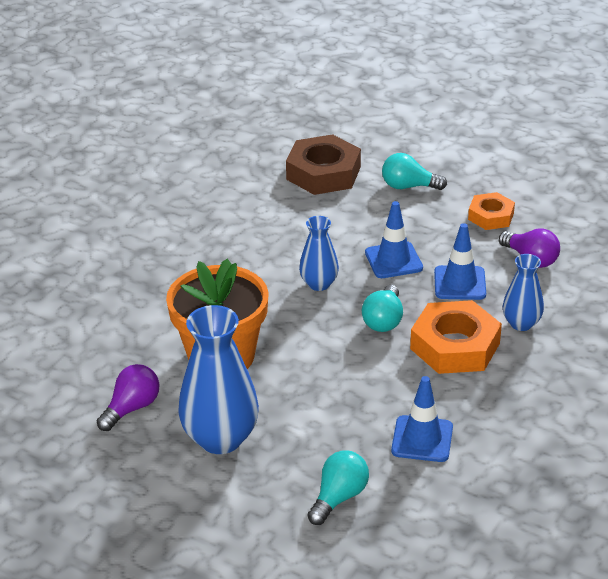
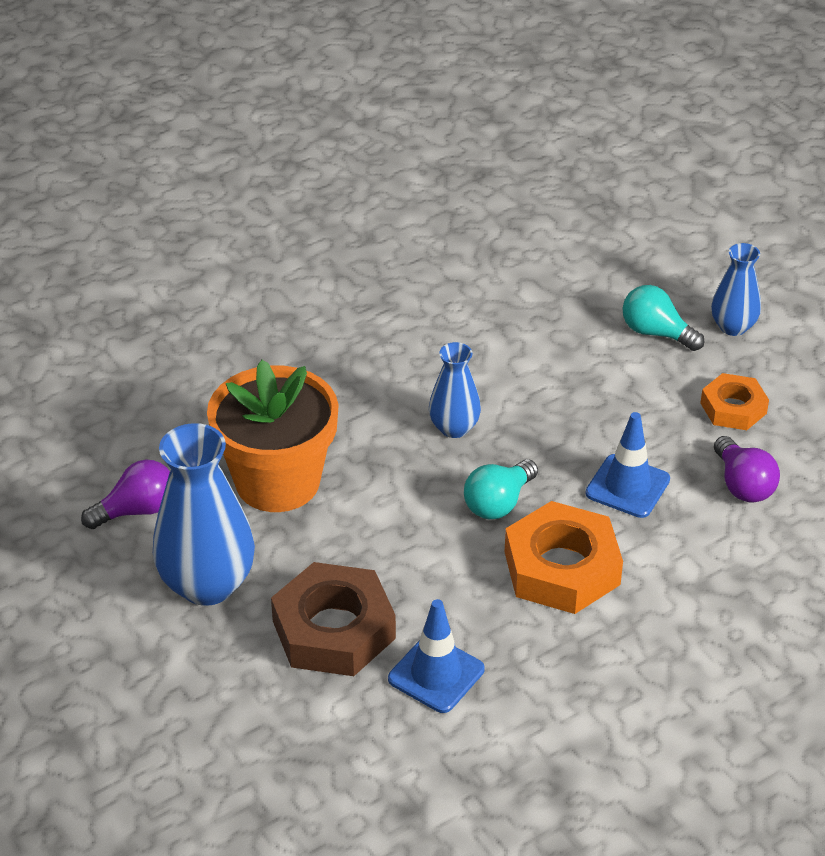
camera: 25 degrees right, 5 degrees up
brown nut [286,134,361,195] -> brown nut moved to [271,562,396,676]
turquoise light bulb [308,450,369,525] -> none
blue traffic cone [365,201,423,278] -> none
blue vase [503,254,544,331] -> blue vase moved to [711,243,761,336]

